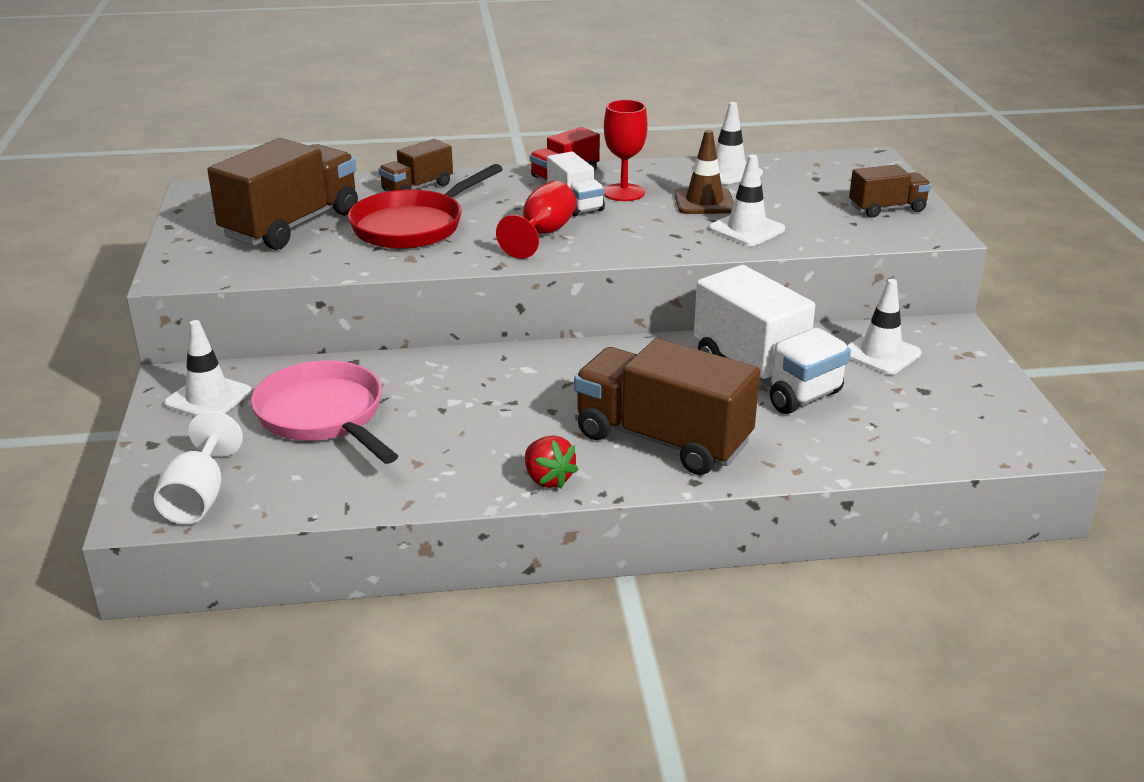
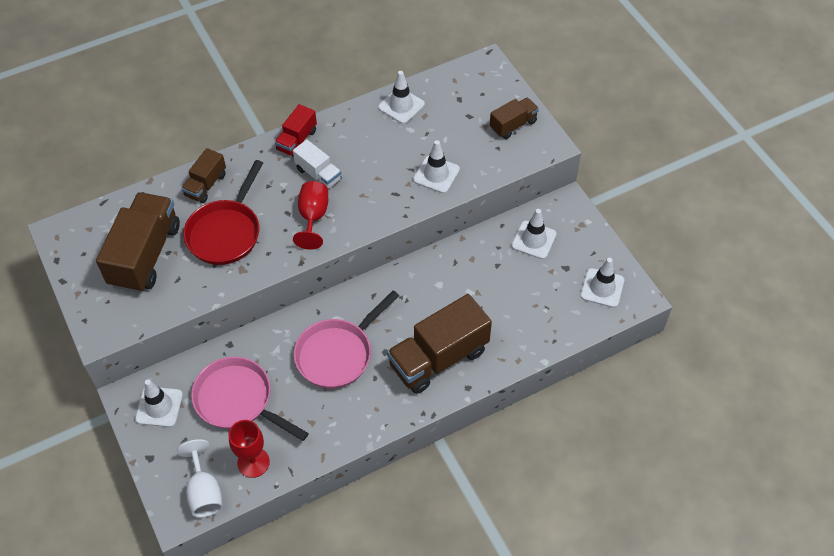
camera: 20 degrees left, 25 degrees up
red strawberry [525,436,579,489] -> none
brown truck [574,338,760,475] -> brown truck turned 45 degrees counterclockwise [387,294,492,394]
red goblet [604,100,648,201] -> red goblet moved to [229,420,270,478]
brown traffic cone [674,130,734,214] -> none
white truck [694,265,851,414] -> none
none -> pink pan [294,290,399,389]
none -> white traffic cone [580,258,624,308]

